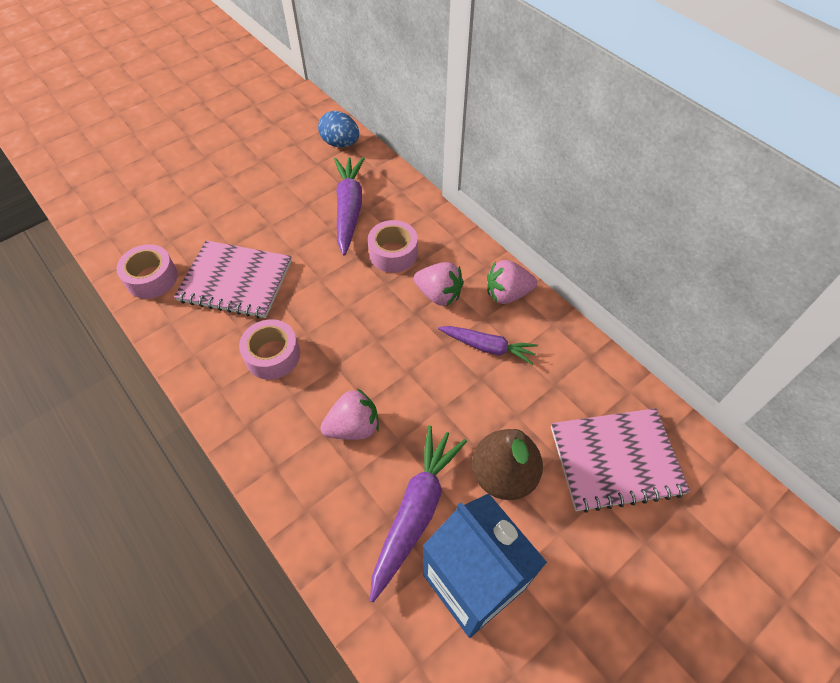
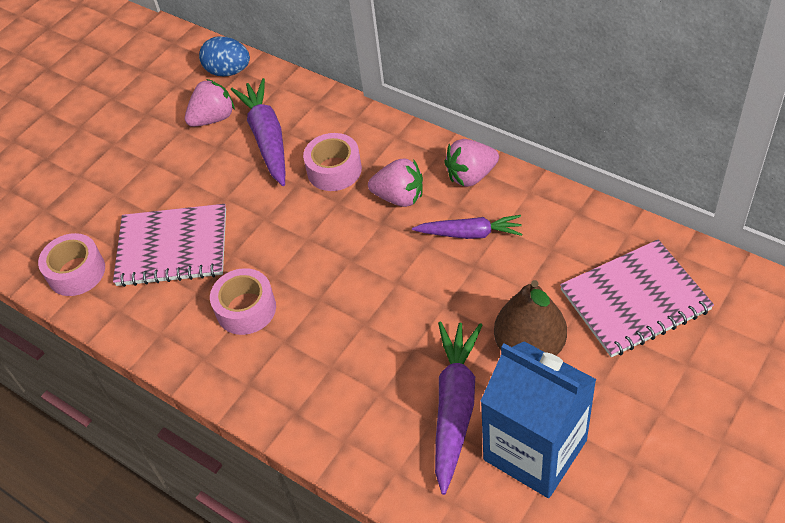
camera: 10 degrees left, 5 degrees down
pink strawberry [320,388,379,440] -> pink strawberry moved to [185,79,235,127]

